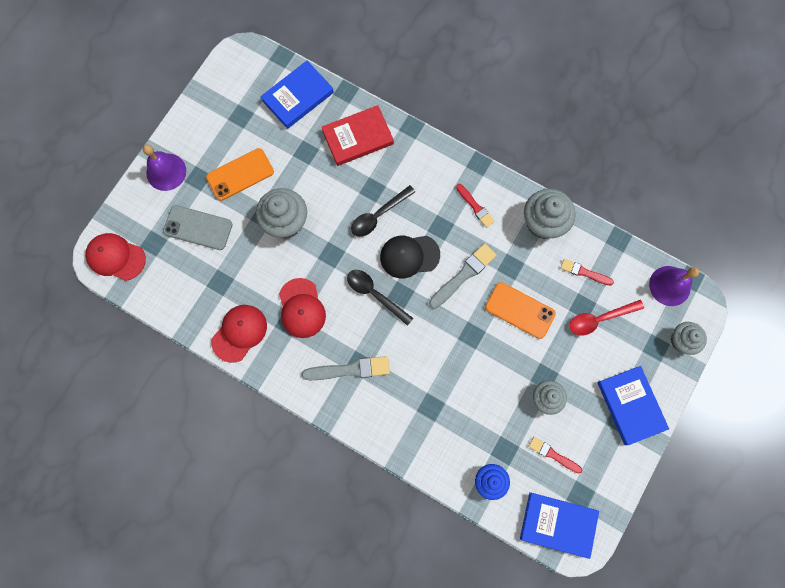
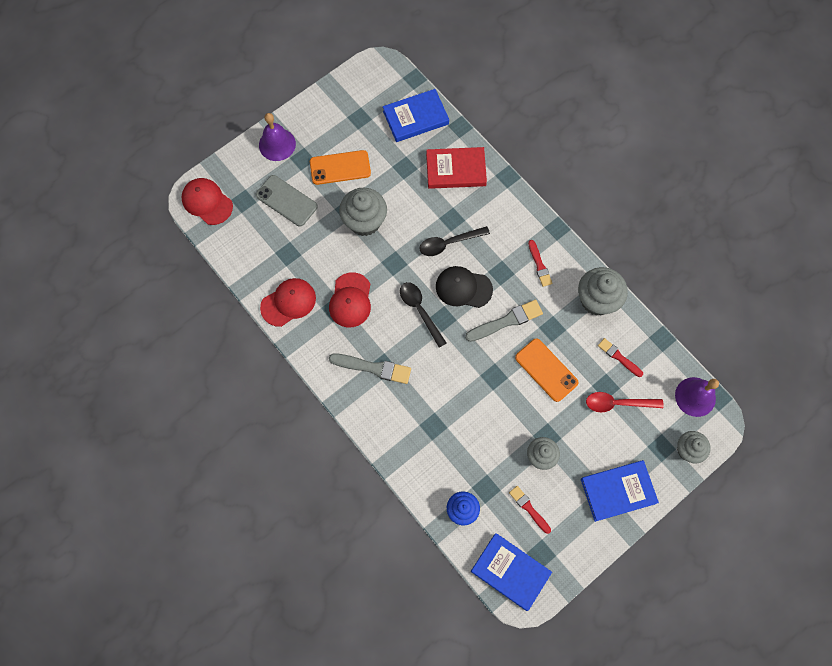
camera: 20 degrees right, 5 degrees down
blue book [598,366,669,445] -> blue book turned 75 degrees clockwise [581,460,659,522]

